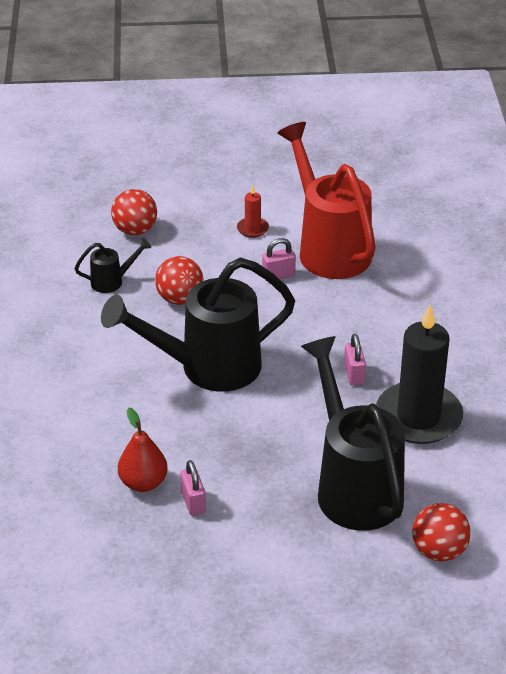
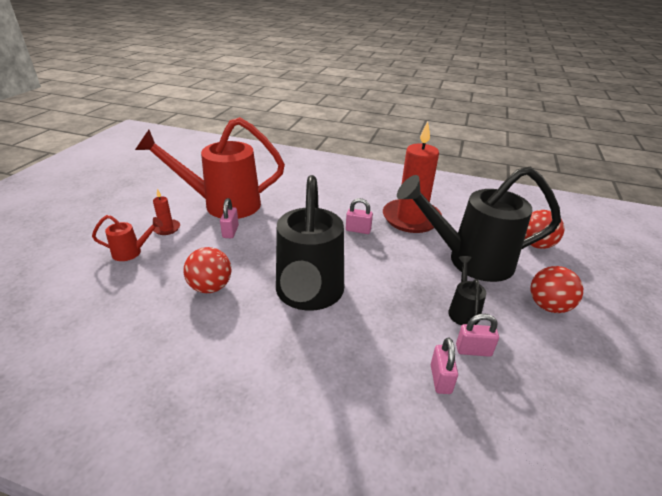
camera: 70 degrees left, 5 degrees down
black watering can [74,238,151,293] -> black watering can moved to [448,256,486,325]
red ball [111,189,157,235] -> red ball moved to [531,266,583,313]
red pear [118,408,168,492] -> pink padlock [431,338,458,394]
black candle [376,305,463,444] -> red candle [383,122,442,233]
none -> red watering can [92,215,163,261]

